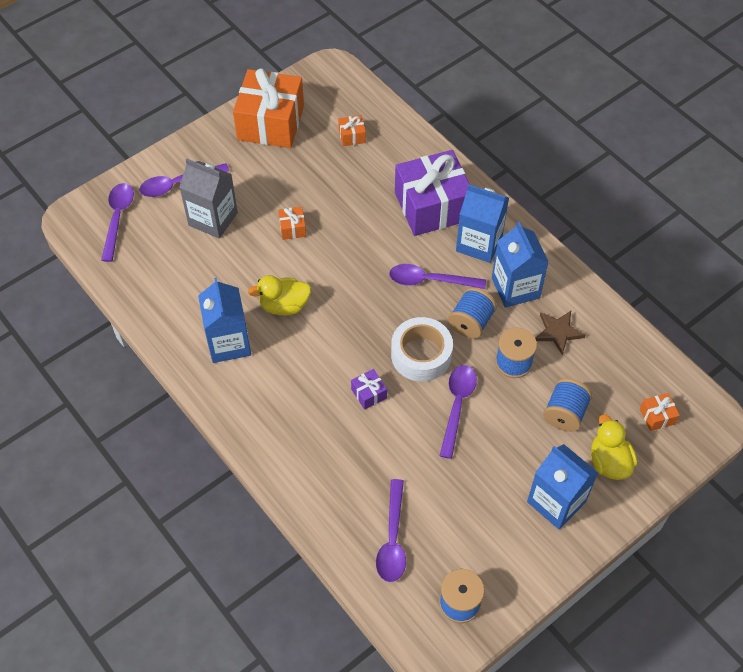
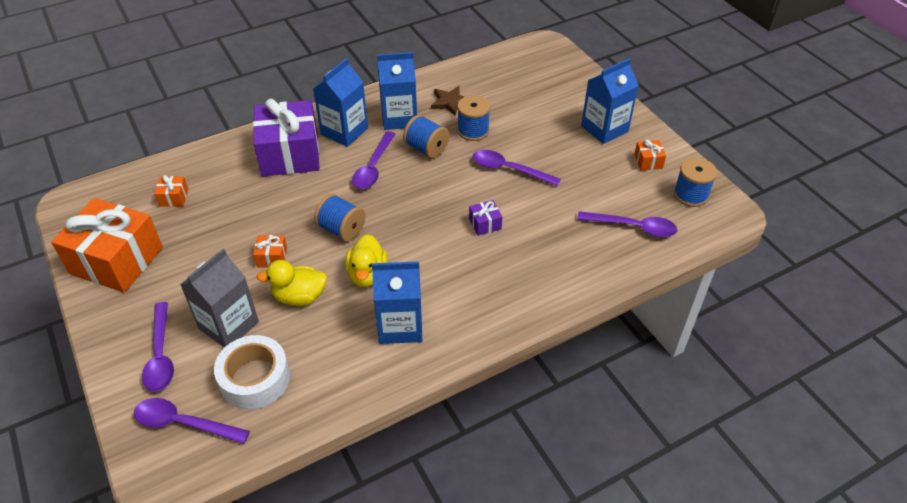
camera: 80 degrees left, 10 degrees down
white tape [391,317,453,382] -> white tape moved to [214,335,290,409]
blue spool [543,378,593,432] -> blue spool moved to [314,194,366,242]
yellow duck [591,414,637,480] -> yellow duck moved to [256,260,327,306]
orange gift [640,393,680,431] -> orange gift moved to [634,140,666,170]

